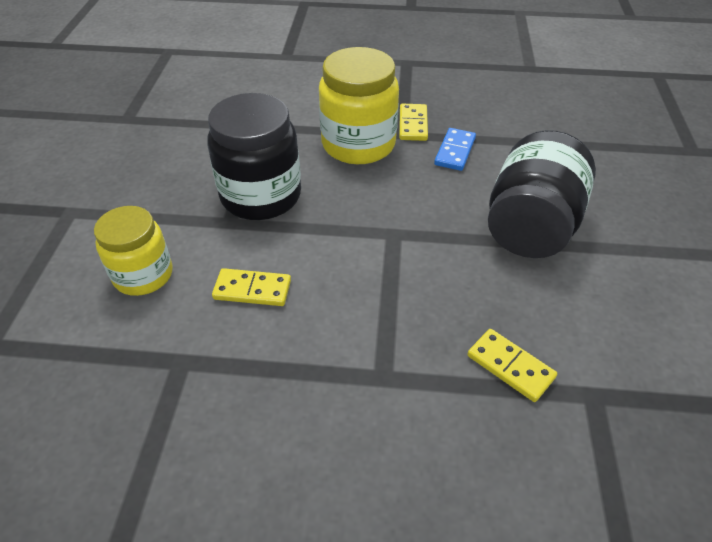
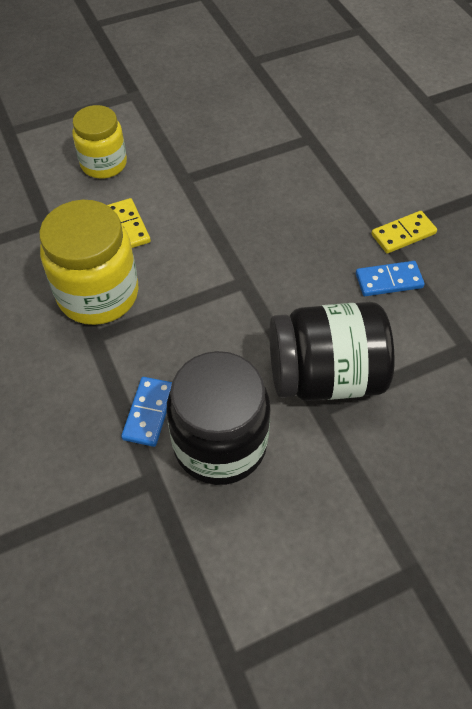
camera: 60 degrees right, 10 degrees up
black jar [207,93,301,220] -> black jar moved to [167,351,271,485]
yellow jar [319,47,399,164] -> yellow jar moved to [39,200,139,325]
yellow domino [467,329,557,402] -> blue domino [121,377,172,447]

